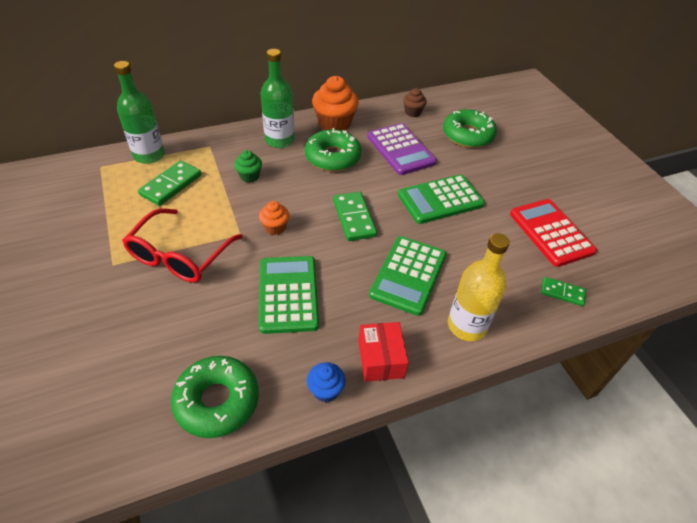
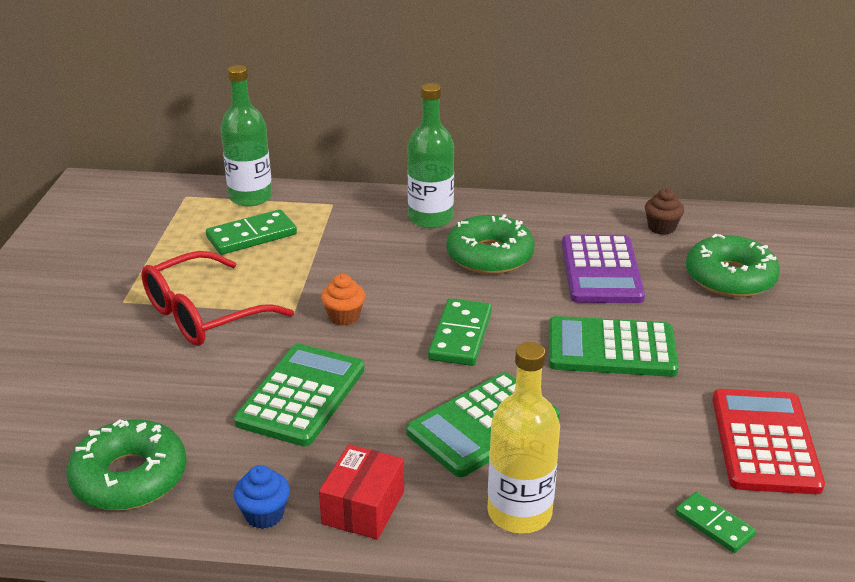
camera: 30 degrees right, 15 degrees down
green cupcake [234,150,262,183] -> none
orange cupcake [312,76,359,131] -> none

